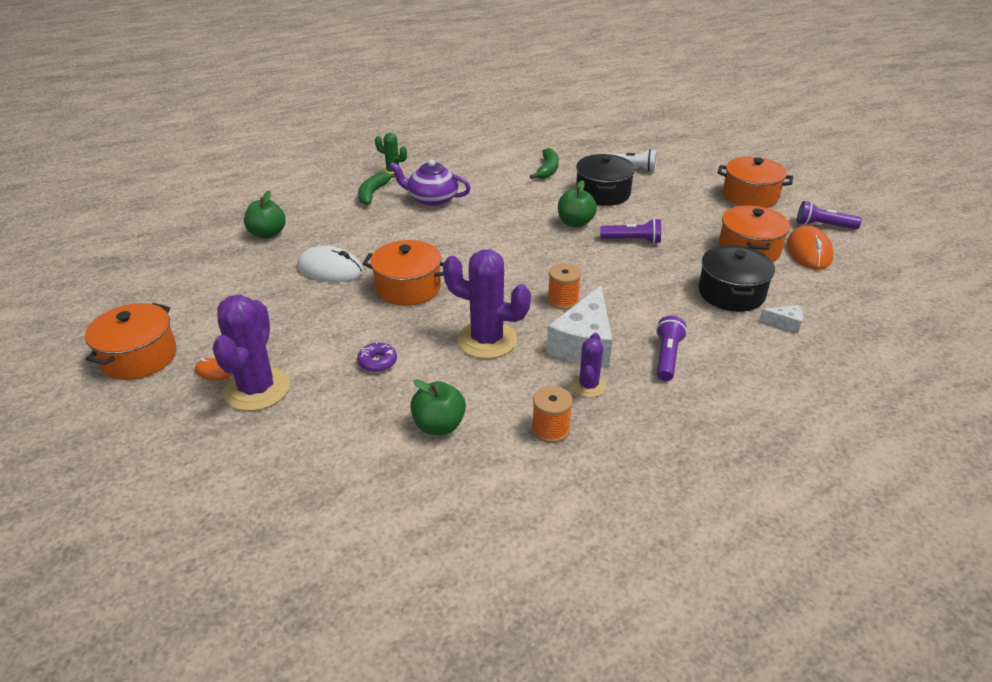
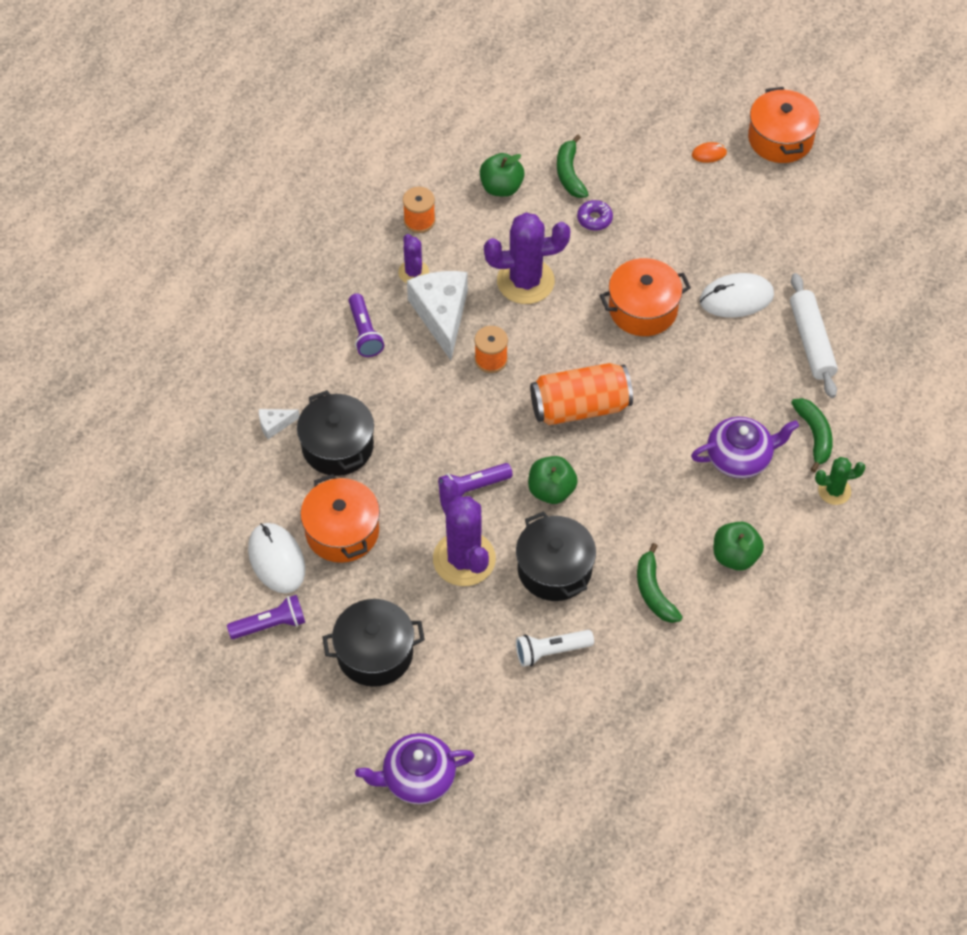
camera: 150 degrees right, 20 degrees up
purple cactus [213,295,290,411] -> purple cactus moved to [433,479,496,586]
green apple [244,190,286,239] -> green apple moved to [713,522,764,571]
orange pot [718,157,793,208] -> black pot [322,599,425,687]
orange mouse [787,225,833,270] -> white mouse [248,523,305,593]
none -> purple teapot [355,733,475,805]
none -> orange can [530,363,633,425]
none -> green banana [557,134,589,198]
none -> white rolling pin [790,273,838,398]

